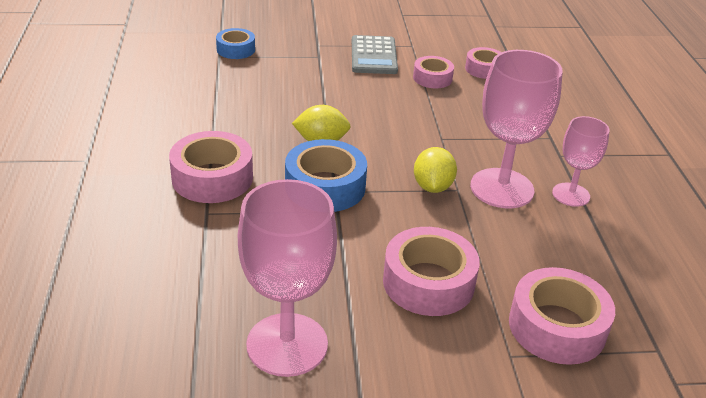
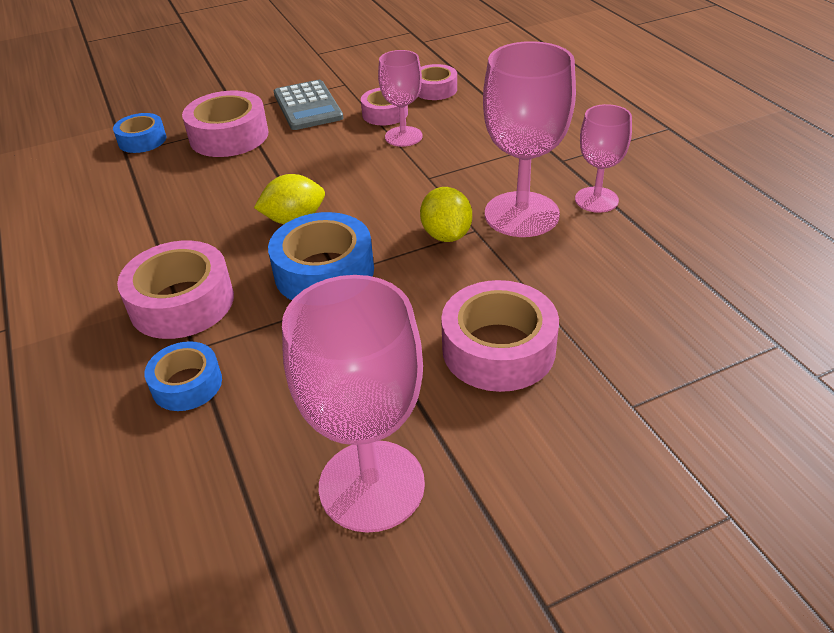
camera: 15 degrees left, 5 degrees up
pink tape [509,267,615,365] -> pink tape moved to [182,91,268,157]
none -> blue tape [144,341,222,411]
none -> pink goblet [378,50,422,147]

